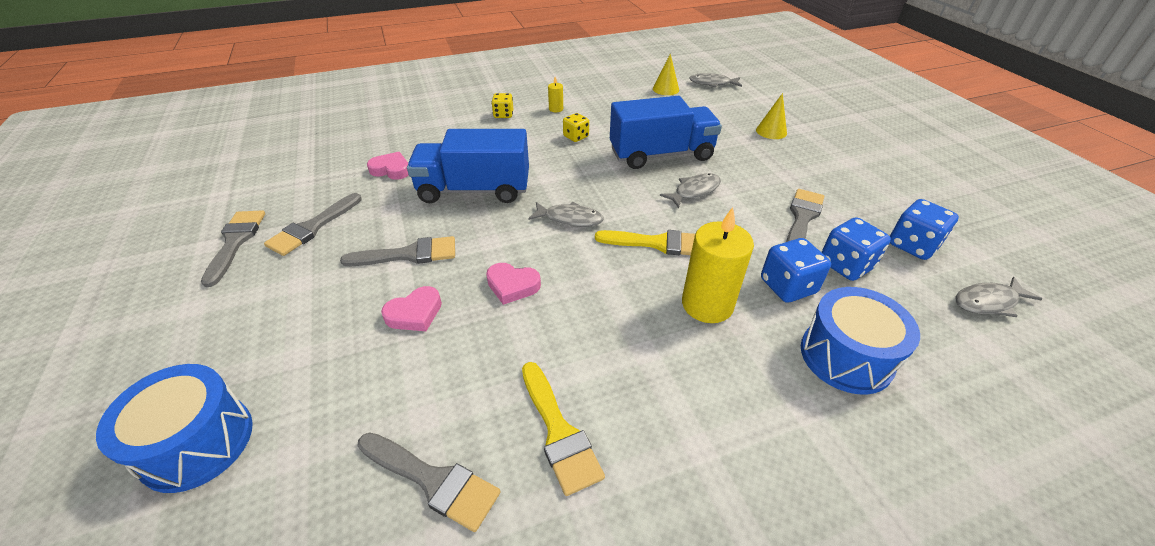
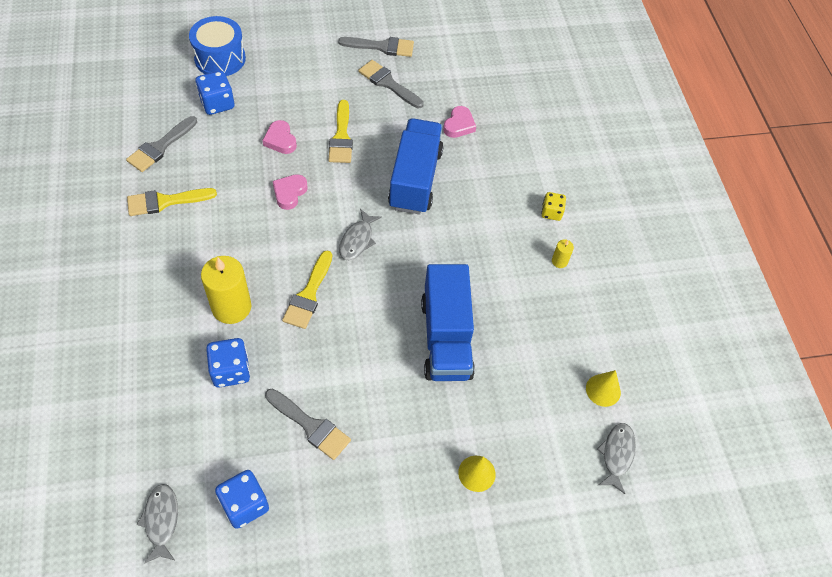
camera: 95 degrees right, 15 degrees up
grey brush [340,236,455,266] -> yellow brush [329,100,353,163]
yellow dice [563,113,589,142] -> none
grey fish [660,173,721,208] -> none
blue drum [801,287,920,395] -> none
blue dice [822,217,891,281] -> blue dice moved to [195,70,234,115]

